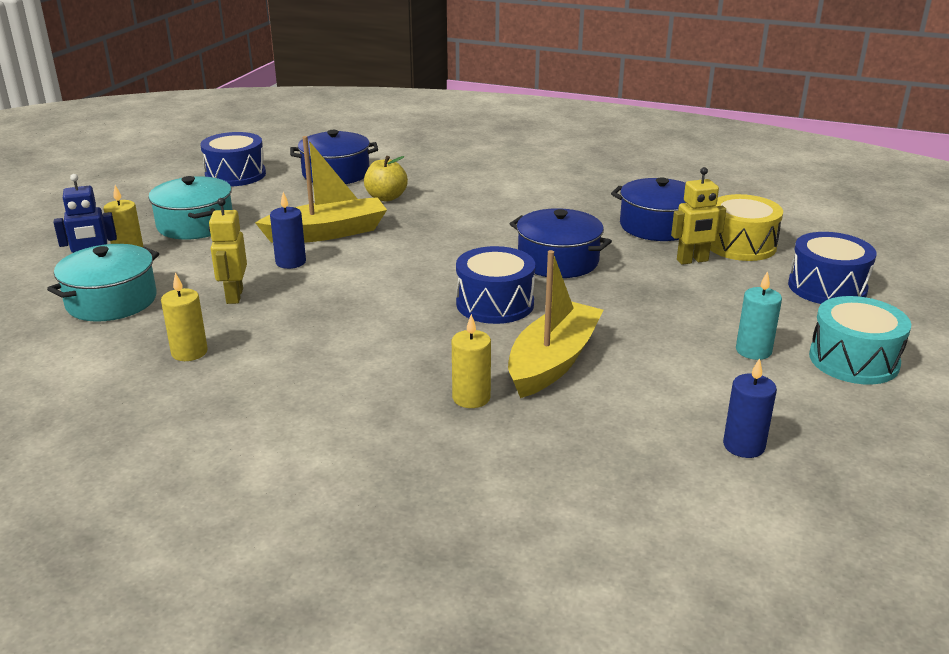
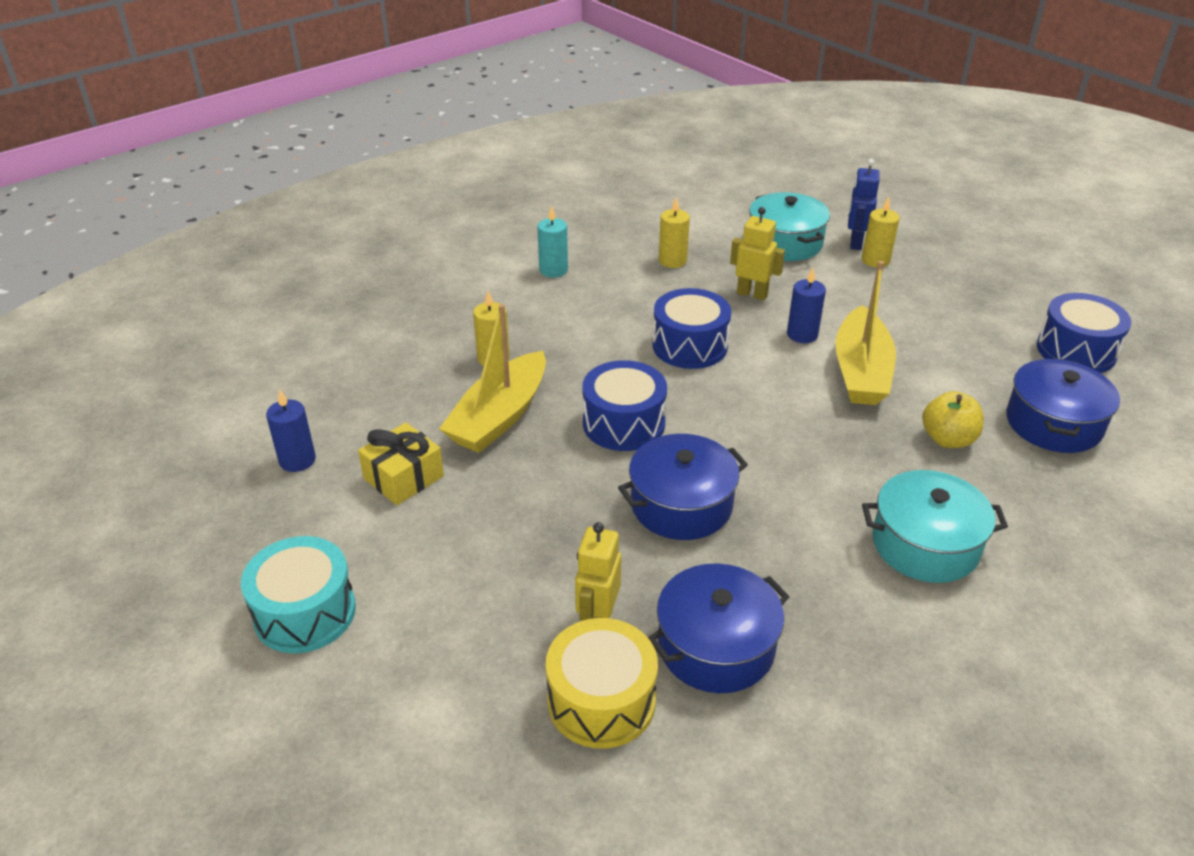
camera: 120 degrees right, 10 degrees up
turquoise pot [149,176,232,240] -> turquoise pot moved to [862,470,1008,583]
yellow boat [508,250,604,398] -> yellow boat turned 60 degrees clockwise [439,304,546,453]
turquoise candle [736,271,782,360] -> turquoise candle moved to [538,206,568,278]
blue drum [788,232,876,304] -> blue drum moved to [652,288,731,369]
none -> yellow gift [358,422,444,505]

